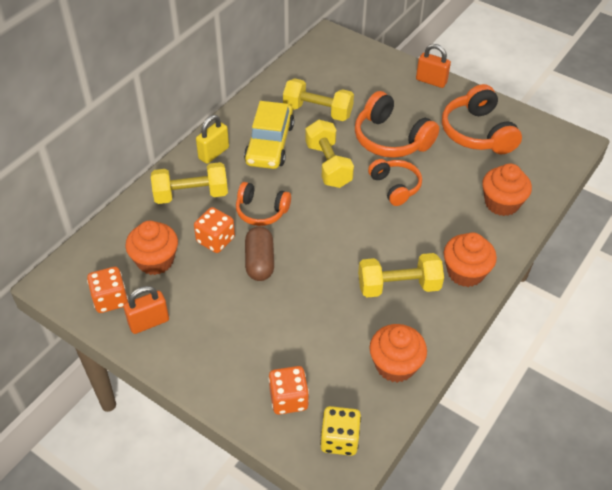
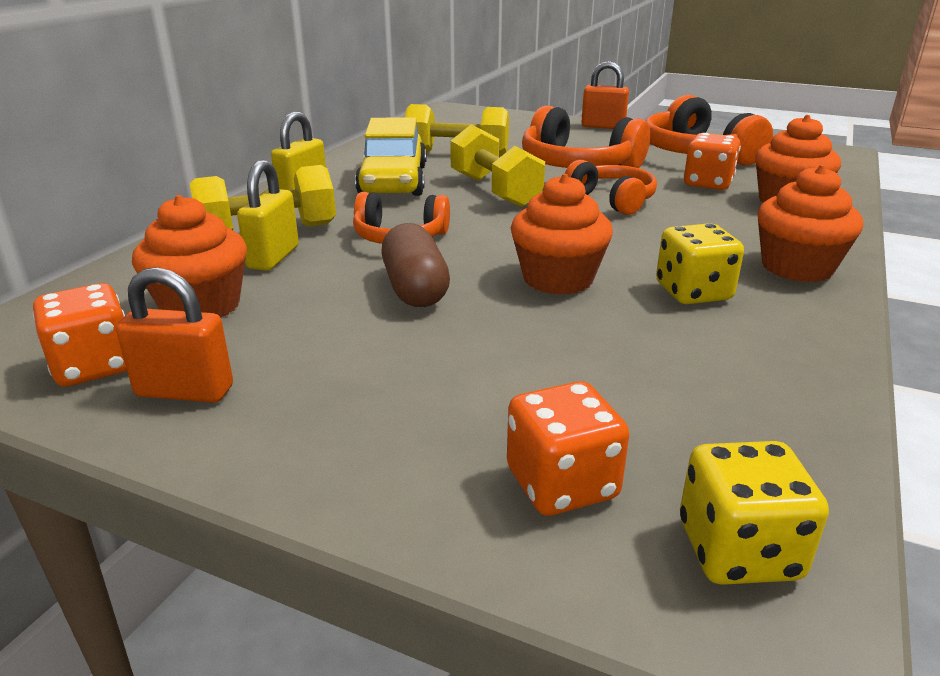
camera: 10 degrees left, 20 degrees down
orange padlock [123,286,169,334] -> orange padlock turned 45 degrees clockwise [116,267,233,403]
orange dice [194,207,235,253] -> orange dice moved to [684,133,741,190]
yellow dumbbell [358,253,444,298] -> yellow dice [656,223,744,304]
orange cupcake [370,324,427,383] -> orange cupcake moved to [511,174,613,295]
none -> yellow padlock [237,160,299,271]

